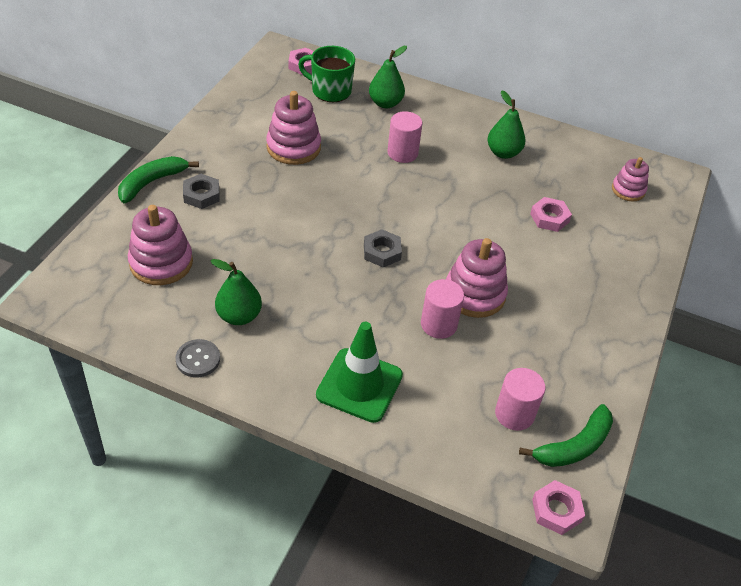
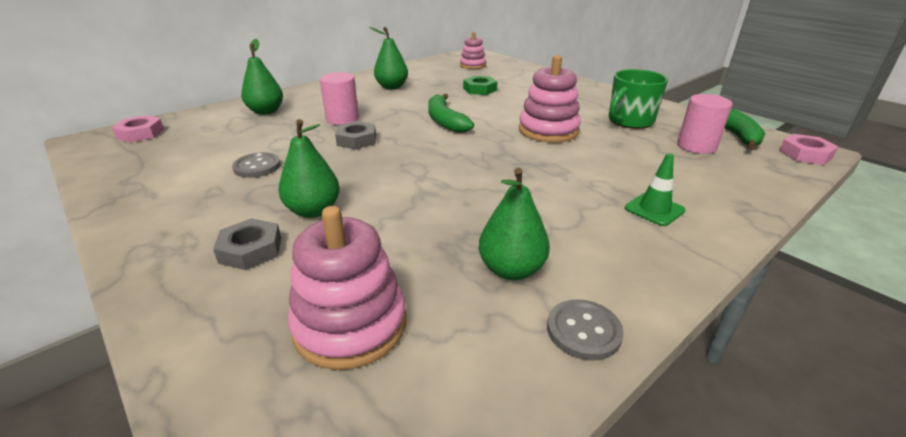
camera: 60 degrees left, 15 degrees down
green banana [118,156,199,203] -> green banana moved to [428,94,474,133]
pink stacking toy [266,91,321,165] -> grey button [232,152,281,178]
green mug [298,46,355,102] -> green mug moved to [609,69,668,129]
green traffic cone [316,322,403,423] -> green traffic cone [625,153,685,226], size x0.54
grey nut [364,229,402,267] -> grey nut moved to [335,121,376,150]
pink cylinder [421,279,464,339] -> none
pink nut [530,197,572,232] -> green nut [463,76,497,95]
none -> green pear [279,119,340,218]

